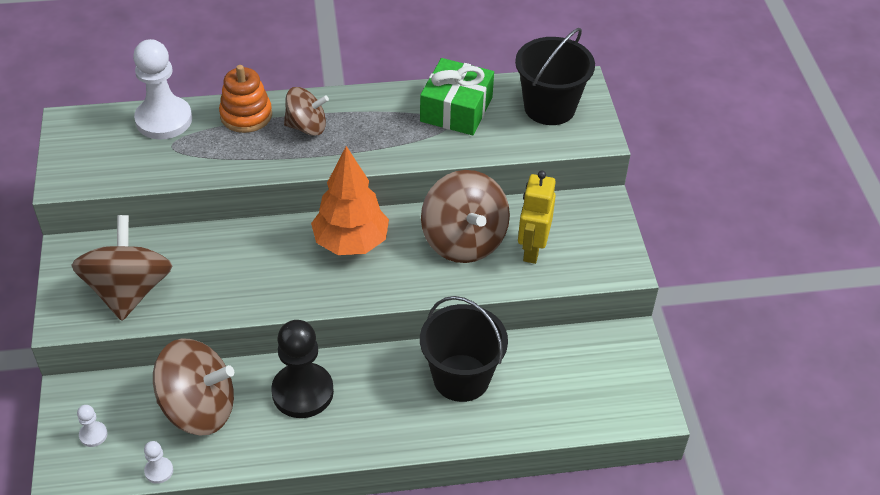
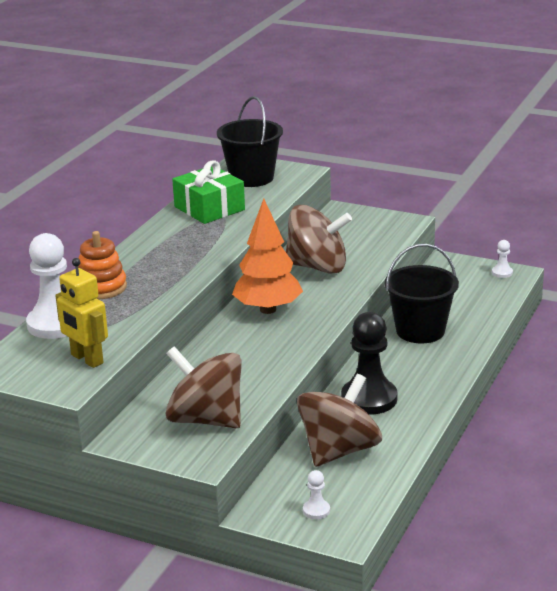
camera: 55 degrees left, 20 degrees down
white pawn [144,441,173,484] -> white pawn moved to [492,240,513,278]
brown spinning top [284,87,329,136] -> none
yellow robot [518,171,556,264] -> yellow robot moved to [55,258,108,368]

